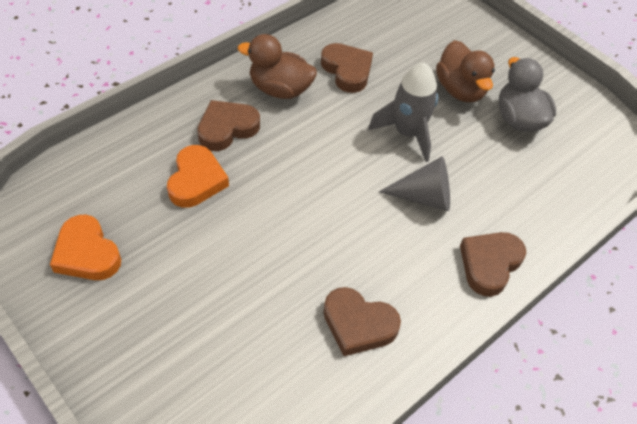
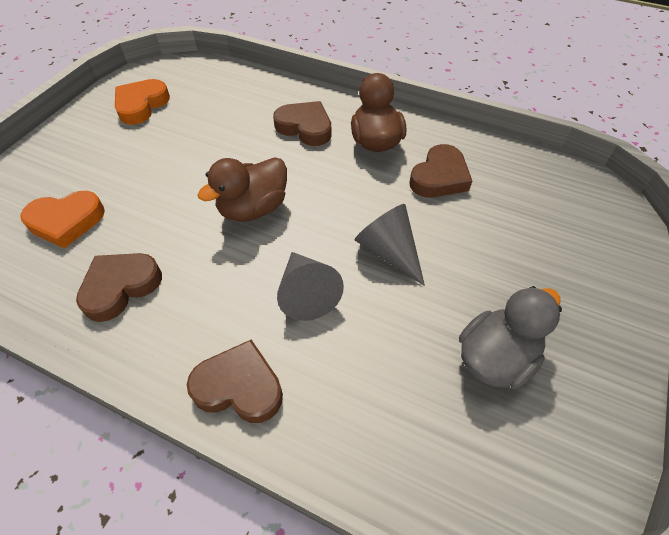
camera: 70 degrees right, 0 degrees up
orange heart [167,145,229,208] -> orange heart moved to [20,191,105,249]
brown heart [324,287,401,356] -> brown heart turned 45 degrees clockwise [76,253,162,322]
grey rocket [368,63,438,162] -> grey cone [355,204,425,286]
brown duck [436,40,495,102] -> brown duck moved to [198,157,287,222]

